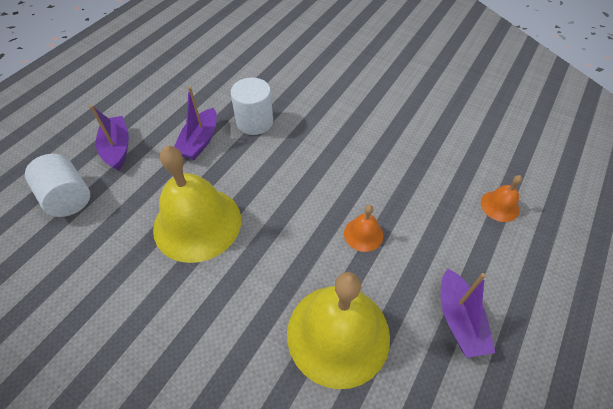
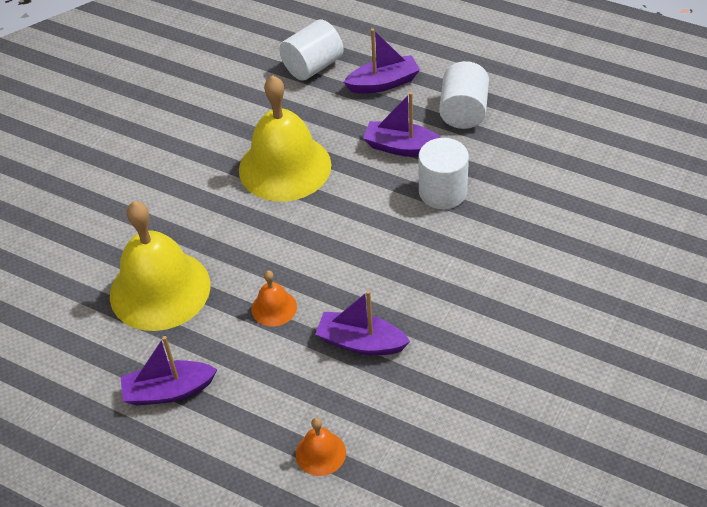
camera: 90 degrees right, 5 degrees down
none -> purple boat [315,290,410,355]
none -> white cylinder [439,61,489,129]

